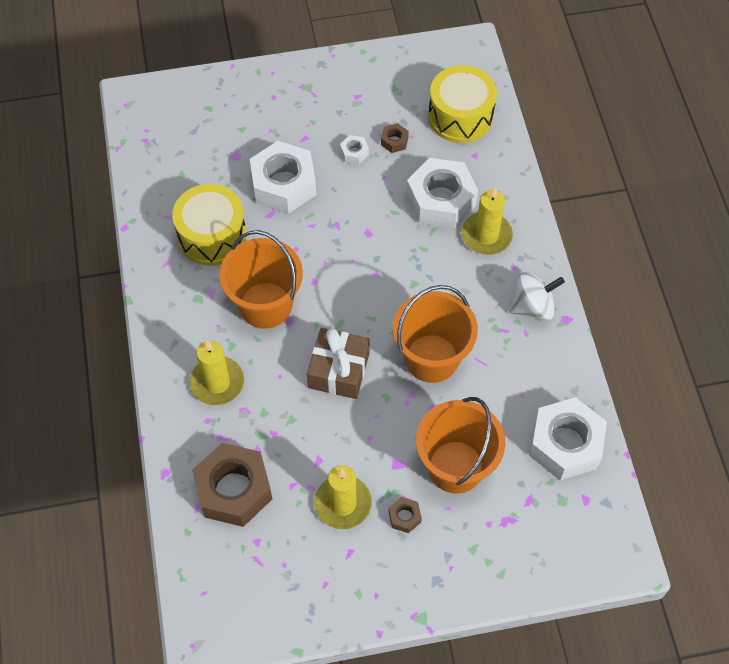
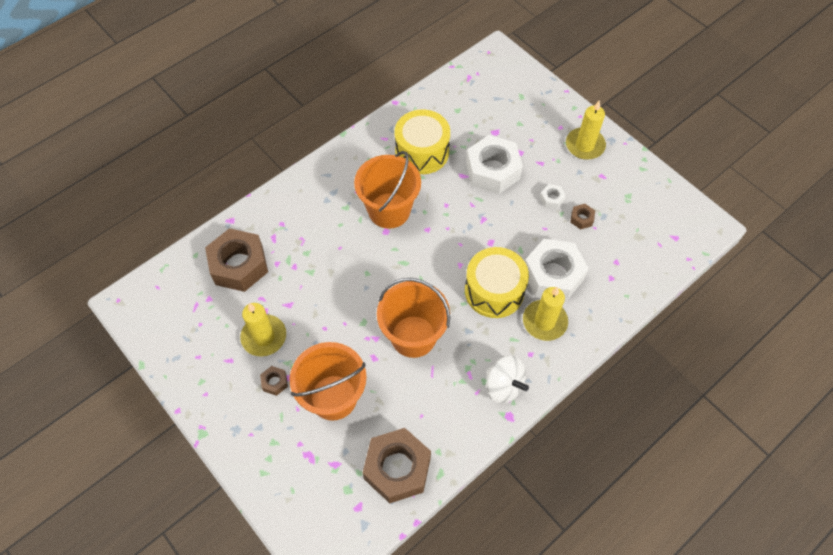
camera: 60 degrees right, 0 degrees up
yellow candle [190,340,244,405] -> yellow candle moved to [566,100,606,160]
brown gift [307,328,370,399] -> none
yellow drum [428,65,497,143] -> yellow drum moved to [465,247,529,318]
white nut [529,397,607,480] -> brown nut [363,428,431,503]

